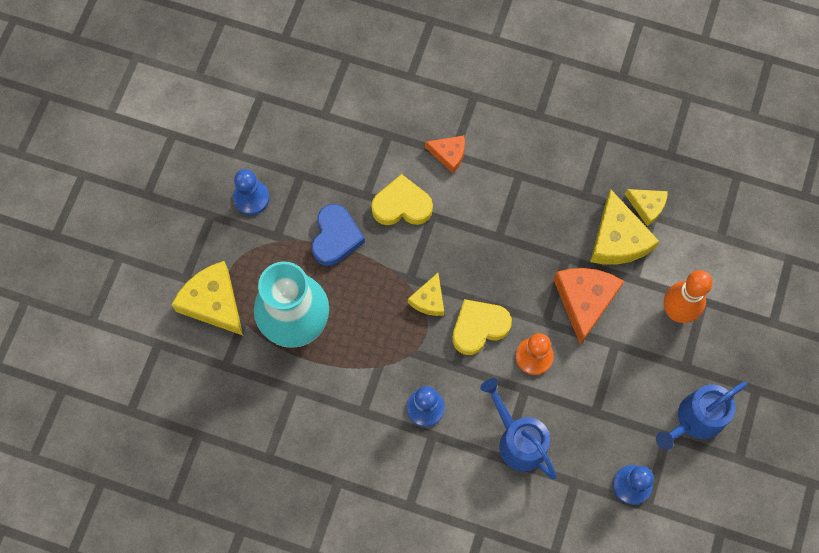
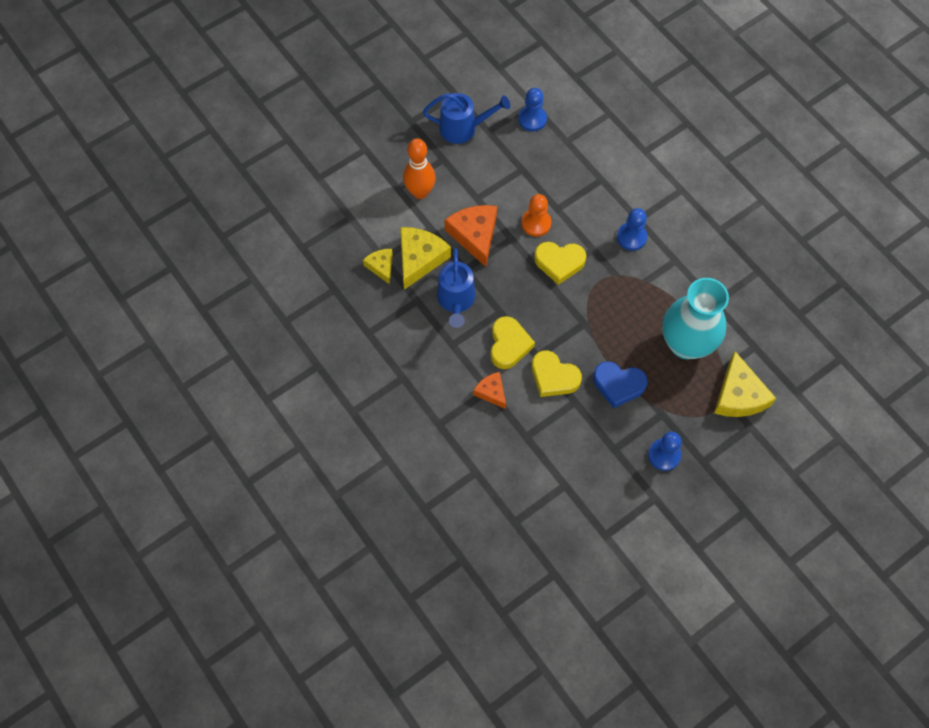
camera: 145 degrees left, 5 degrees down
blue heart [312,204,365,266] -> blue heart turned 120 degrees counterclockwise [593,361,648,409]
yellow cheese [408,273,444,316] -> none
blue watering can [480,378,557,479] -> blue watering can moved to [437,248,475,328]
orange cheese [553,268,624,345] -> orange cheese turned 120 degrees clockwise [444,205,497,267]
none -> yellow heart [490,316,535,369]

